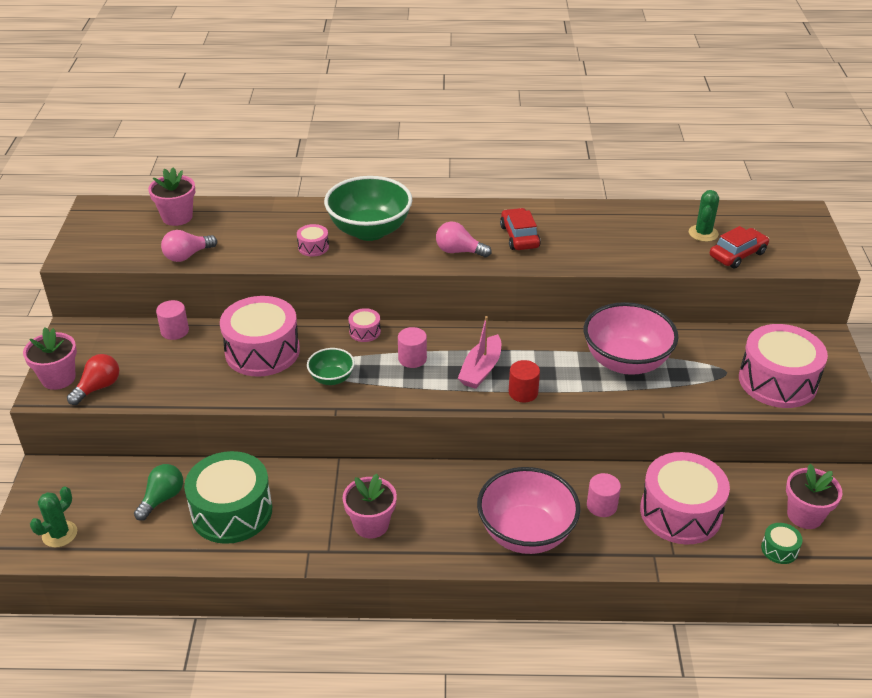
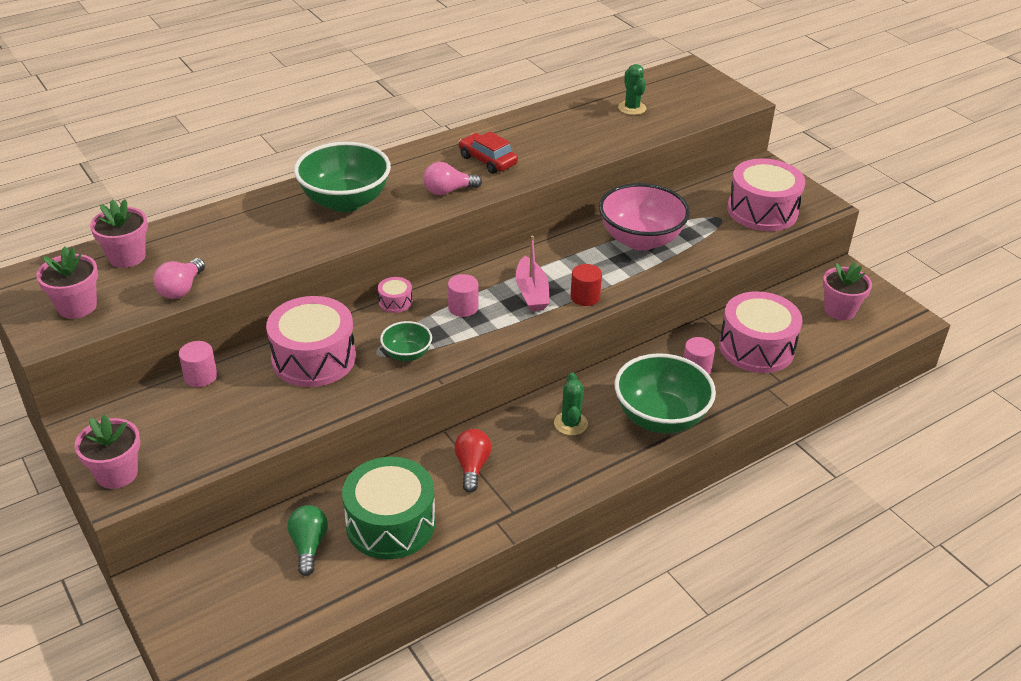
camera: 35 degrees left, 0 degrees up
green cactus [30,486,77,548] -> green cactus moved to [554,373,588,436]
red light bulb [67,354,119,405] -> red light bulb moved to [455,429,491,493]
pink drum [297,224,329,257] -> none
pink flower pot [343,474,397,538] -> pink flower pot moved to [36,246,98,319]
pink bowl [477,467,580,554] -> green bowl [615,353,716,433]
red car [710,226,769,269] -> none
green drum [761,523,803,564] -> none

